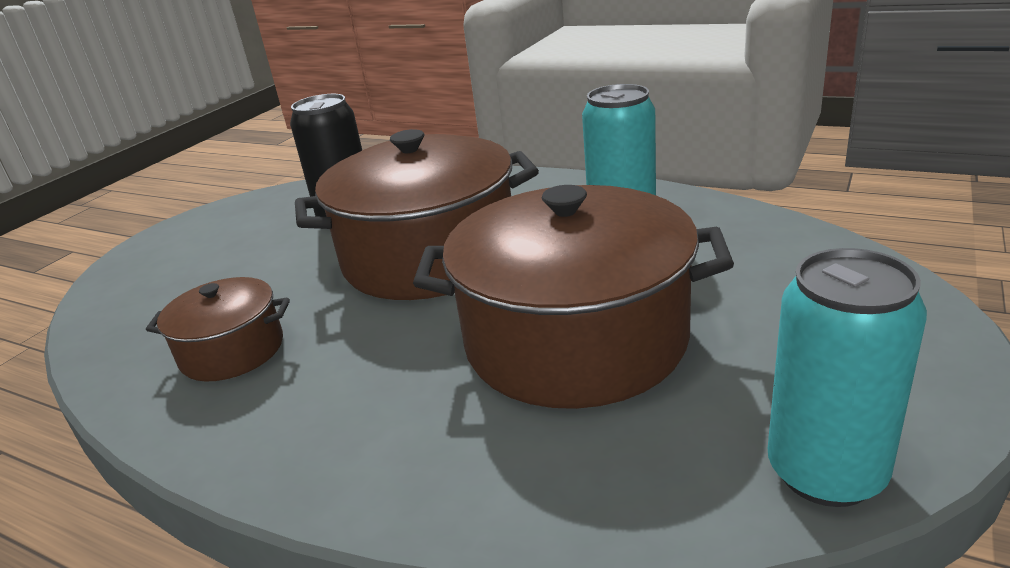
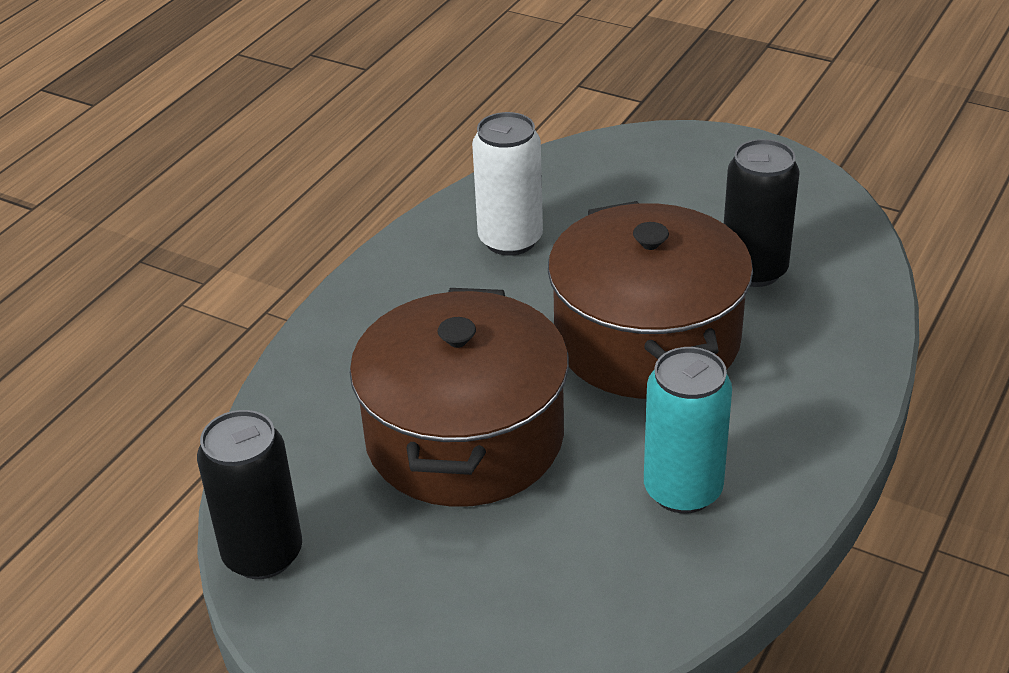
camera: 90 degrees right, 10 degrees up
brown pot [146,277,290,381] -> white can [472,112,543,256]
turquoise can [768,248,927,507] -> black can [197,410,302,579]

